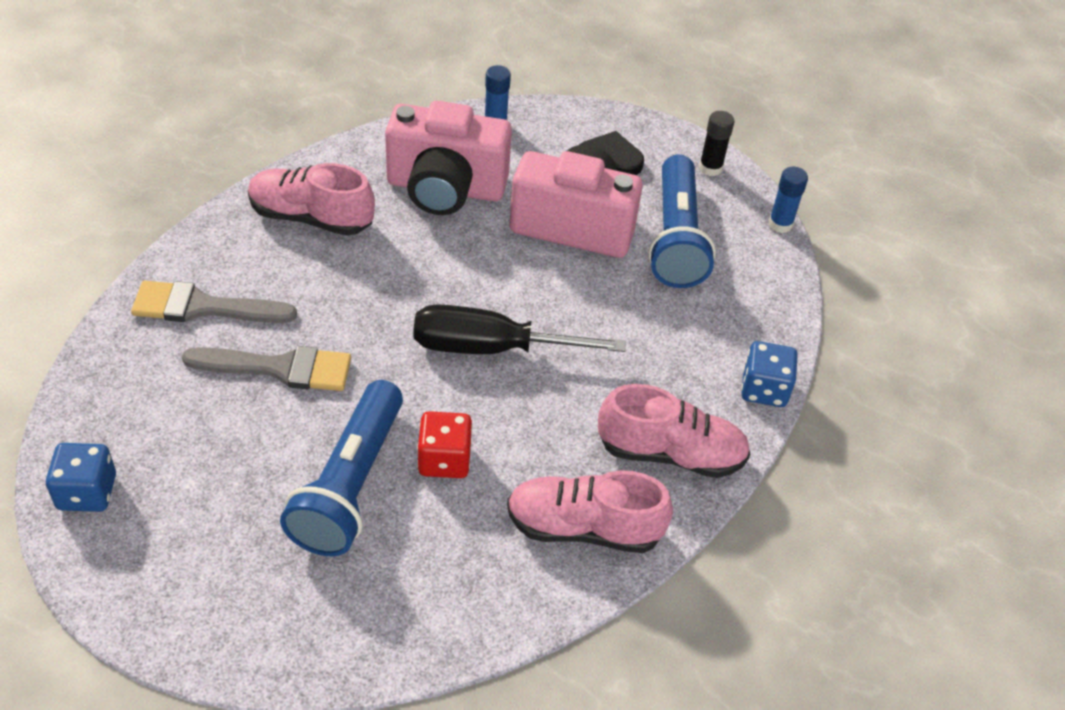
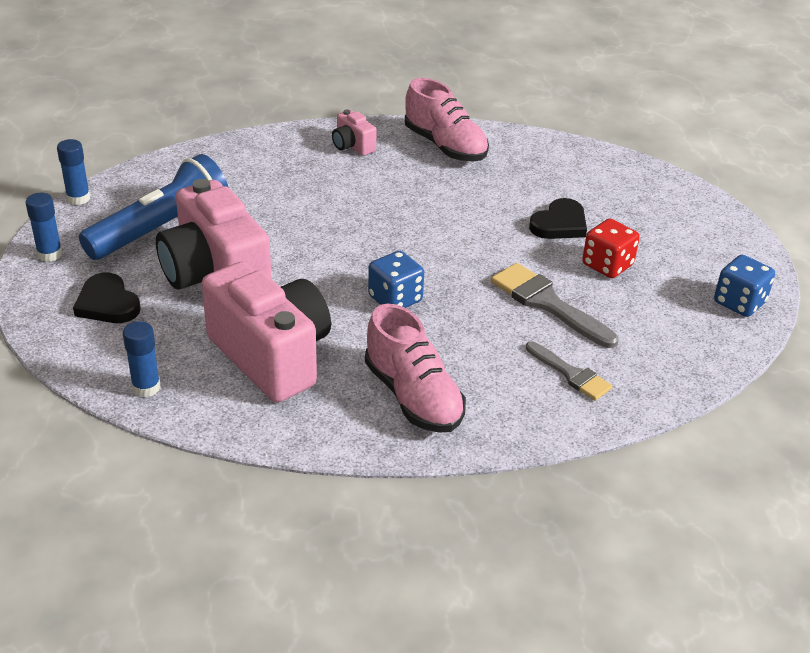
camera: 135 degrees left, 10 degrees down
grey brush [131,281,297,323] -> grey brush [526,341,613,401], size x0.63
blue flashlight [280,380,403,556] -> black heart [529,198,587,239]
black screwdriver [414,304,626,354] -> none
red dice [417,411,473,478] -> red dice moved to [582,219,640,278]
pink shoe [598,384,750,478] -> pink camera [332,110,377,156]
black glue stick [699,111,735,176] -> blue glue stick [26,193,63,262]
blue dice [741,341,798,407] -> blue dice moved to [368,251,424,308]

